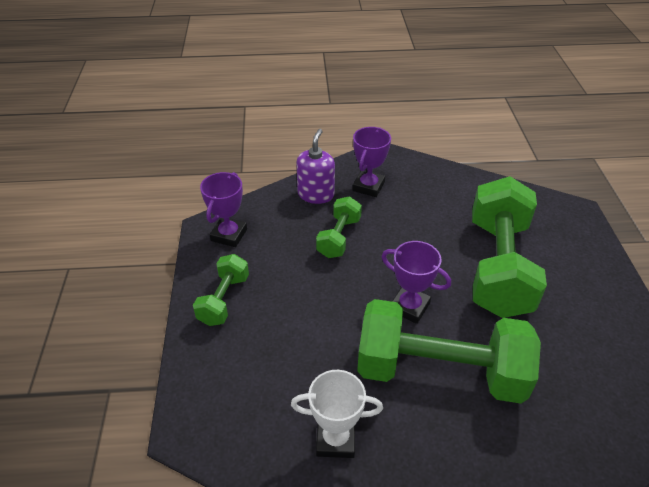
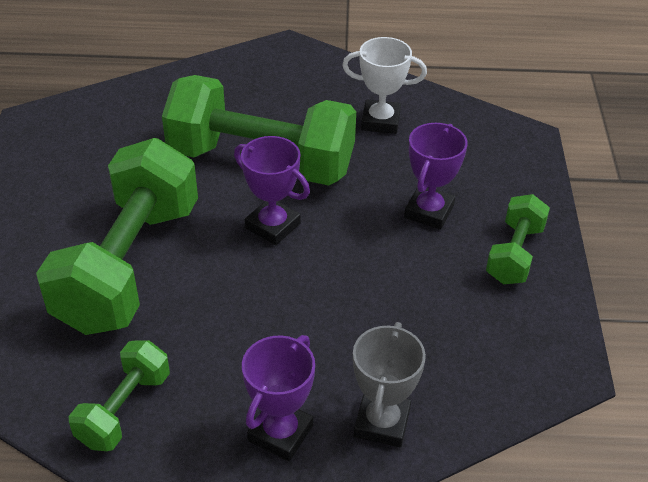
camera: 175 degrees left, 0 degrees up
purple trophy [200,172,247,247] -> purple trophy moved to [404,123,468,229]
purple soap dispenser [296,129,335,204] -> grey trophy [353,322,426,448]
green dumbbell [316,196,362,258] -> green dumbbell moved to [69,340,170,451]

